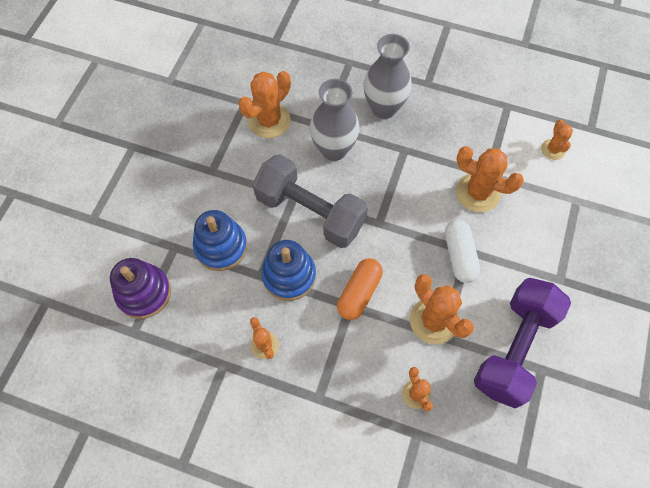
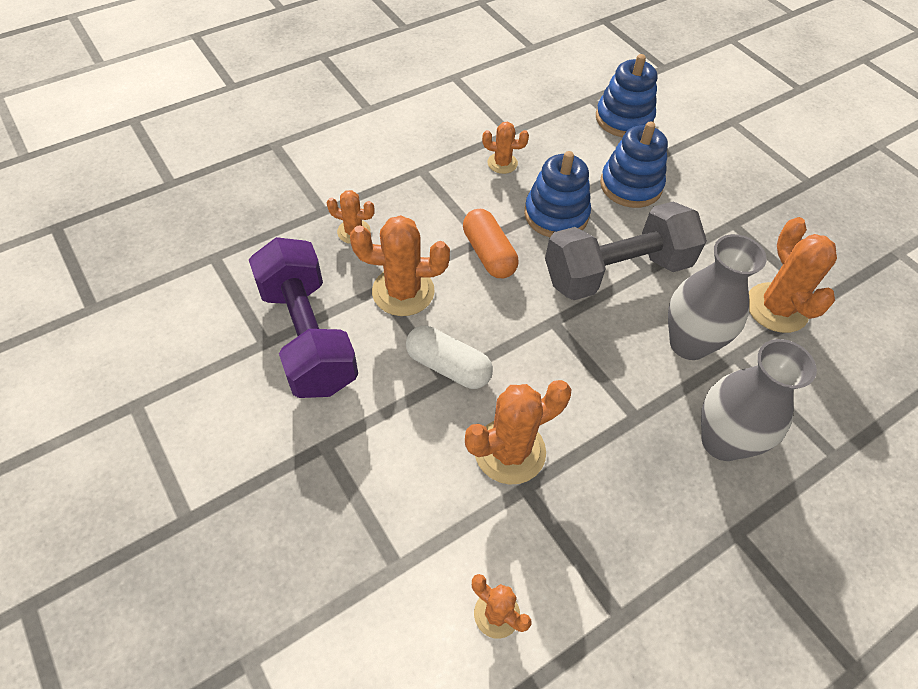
camera: 125 degrees right, 10 degrees down
purple stacking toy [110,258,171,319] -> blue stacking toy [596,54,657,137]

